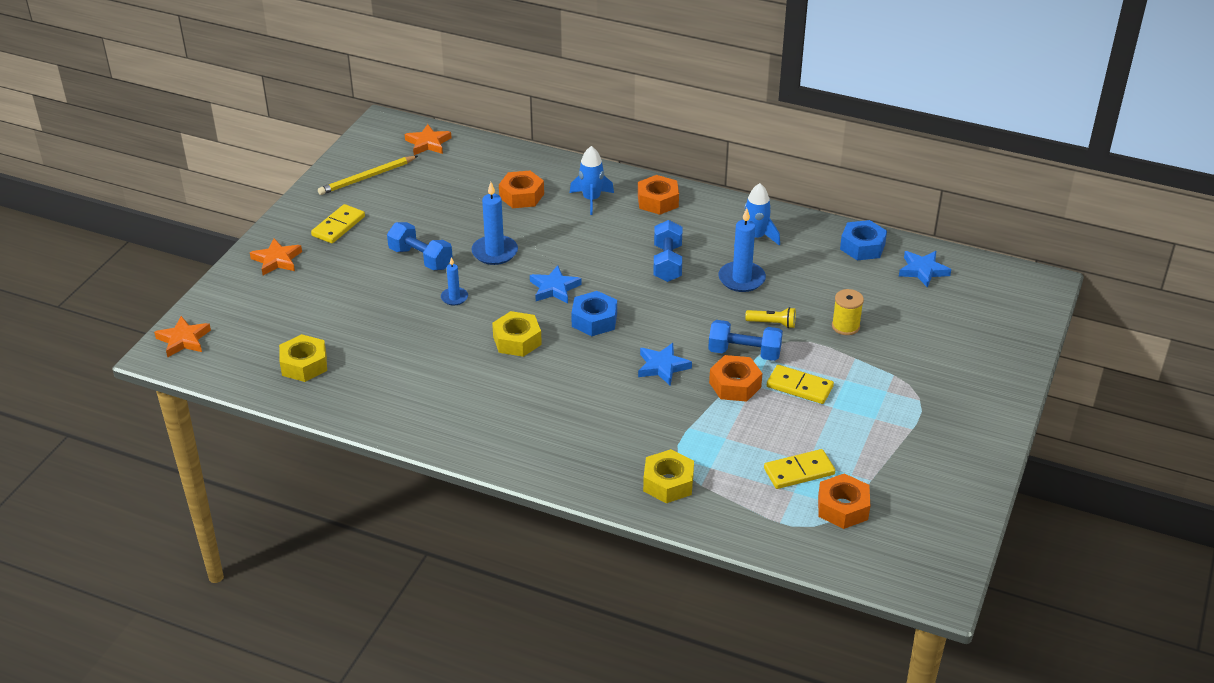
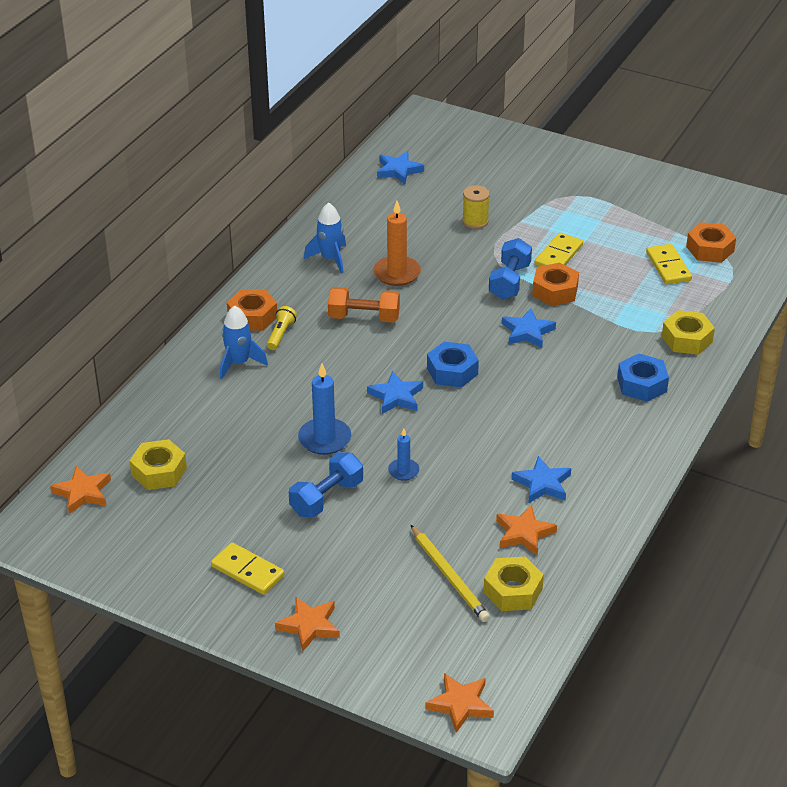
camera: 85 degrees left, 0 degrees up
yellow pencil [318,156,418,195] -> yellow pencil moved to [411,525,490,622]
yellow nut [492,311,542,357] -> yellow nut moved to [130,439,187,490]
orange nut [499,171,544,208] -> none
blue dumbbell [653,220,682,282] -> orange dumbbell [328,287,400,323]
blue candle [718,208,766,292] -> orange candle [373,201,421,286]
yellow flashlight [745,307,796,328] -> yellow flashlight moved to [267,306,297,350]
blue nut [840,220,887,261] -> blue nut moved to [617,353,669,402]
none -> orange star [496,504,557,555]
none -> blue star [512,456,571,503]

